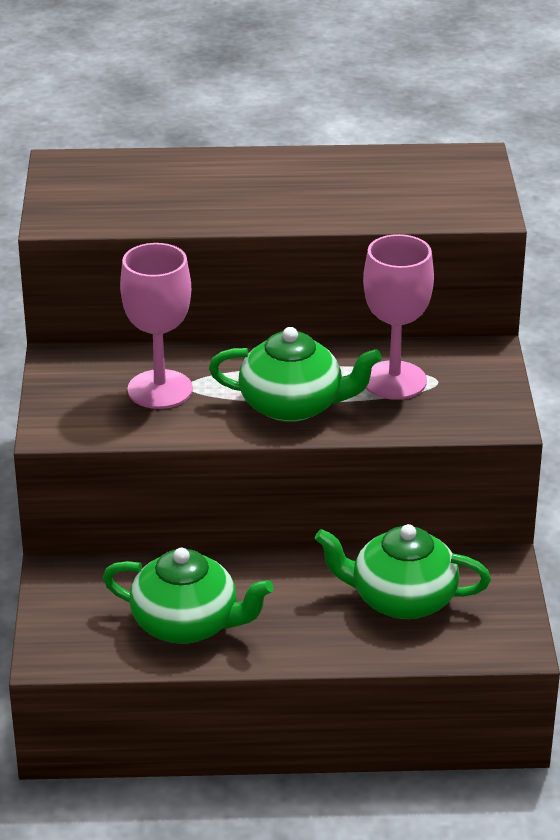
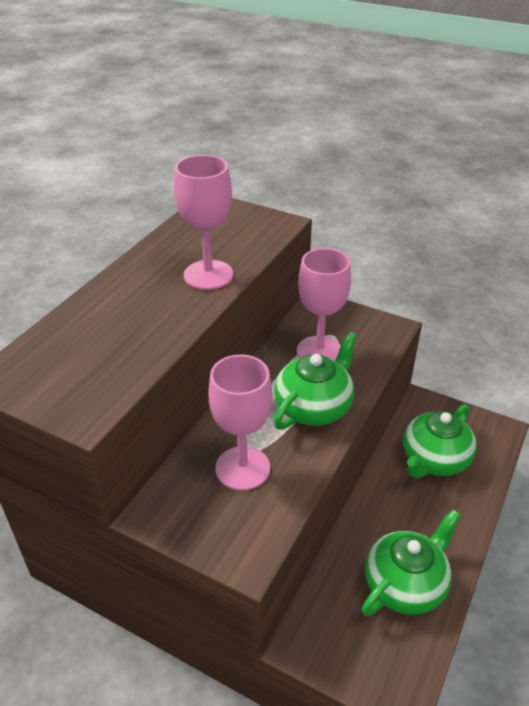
camera: 60 degrees left, 5 degrees up
none -> pink goblet [174,155,233,290]

